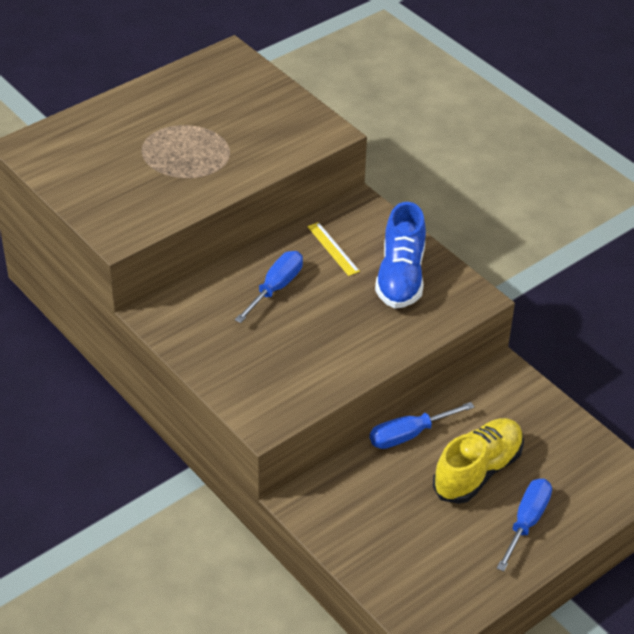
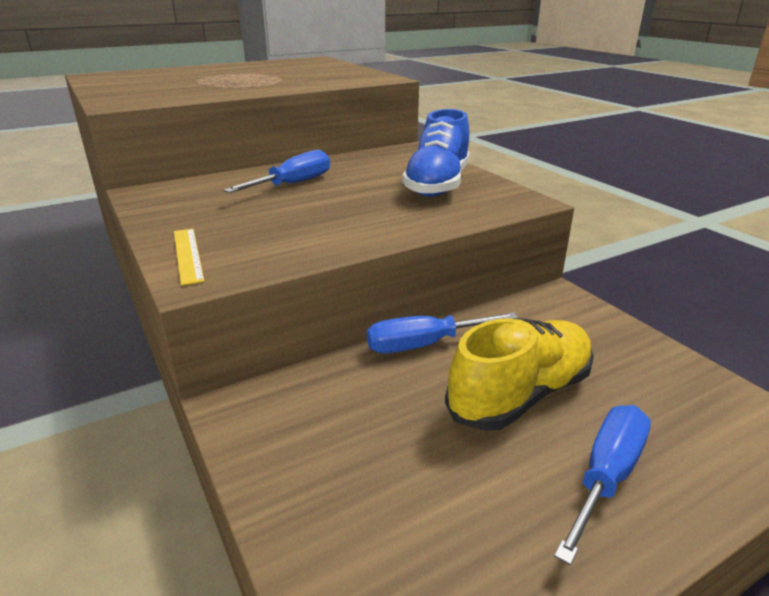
camera: 10 degrees right, 15 degrees down
yellow ruler [307,222,360,276] -> yellow ruler moved to [174,229,204,286]

